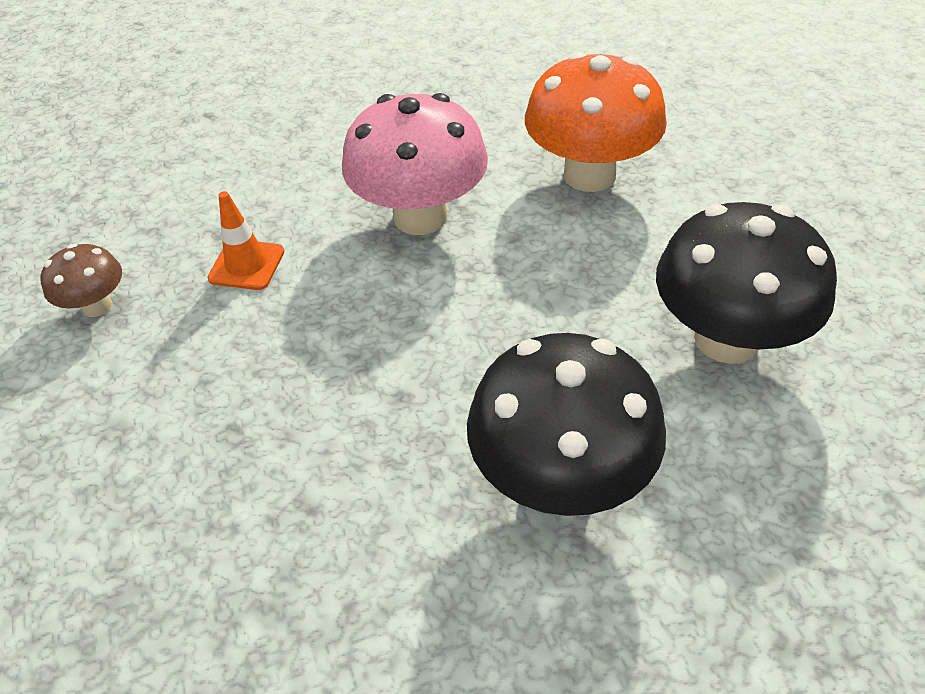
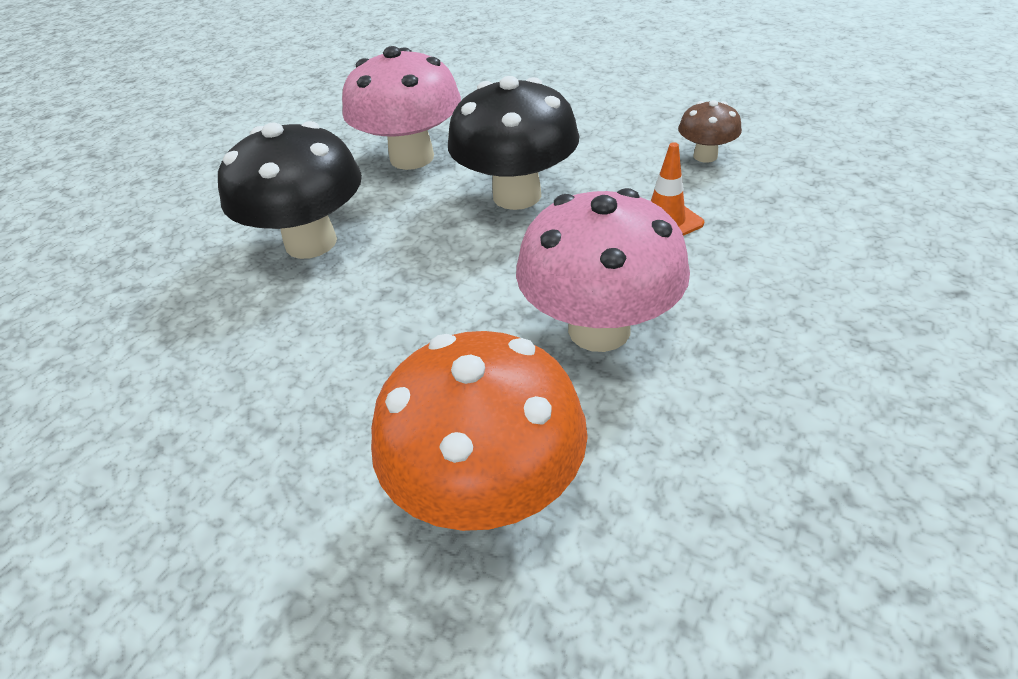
camera: 140 degrees right, 5 degrees down
black mushroom [656,202,837,364] -> black mushroom moved to [448,76,579,210]
none -> pink mushroom [342,46,461,170]

